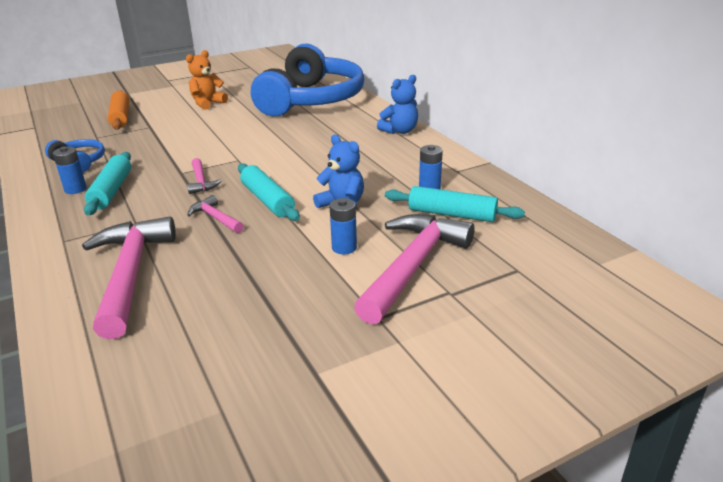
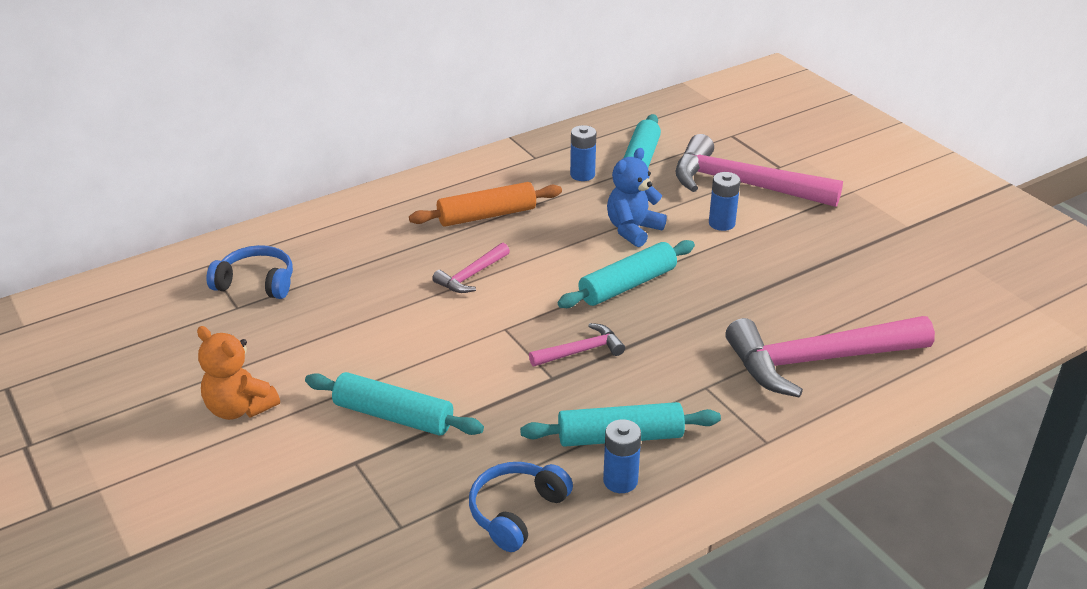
camera: 95 degrees left, 5 degrees up
orange rolling pin [108,90,129,130] -> orange rolling pin moved to [409,182,562,227]
pink hammer [188,195,244,233] -> pink hammer moved to [432,243,510,293]
blue headphones [251,44,364,116] -> blue headphones [207,245,293,299], size x0.40
blue teddy bear [377,75,418,134] -> none
none -> turquoise rolling pin [305,372,484,436]

